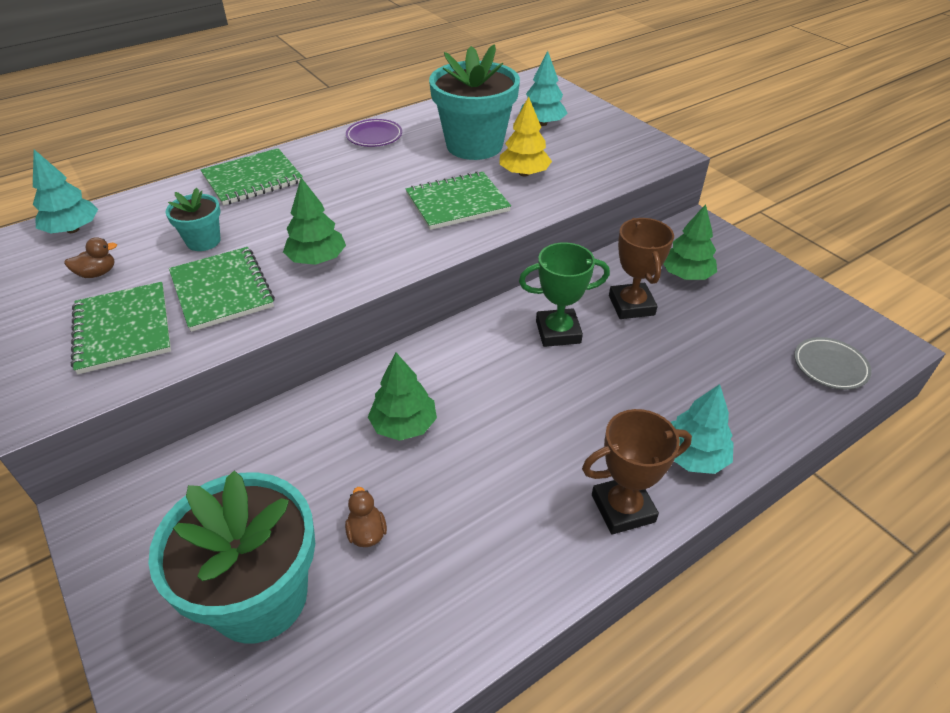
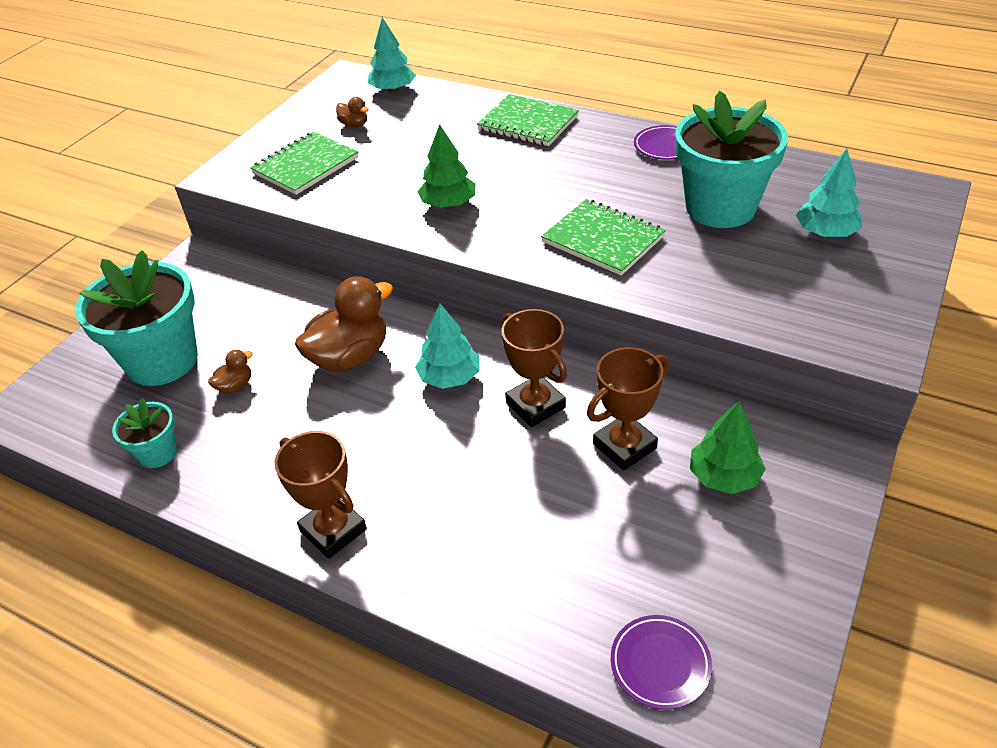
camera: 65 degrees right, 0 degrees up
turquoise flower pot [165,188,221,251] -> turquoise flower pot moved to [112,398,177,468]
green notebook [169,247,275,332] -> none
green tree [368,353,437,441] -> brown duck [295,276,393,372]
yellow tree [499,97,552,176] -> none
green trophy [519,242,610,347] -> brown trophy [501,309,567,427]
turquoise tree [671,384,734,474] -> turquoise tree moved to [415,304,480,389]
grey plate [794,337,872,390] -> purple plate [611,615,712,710]

